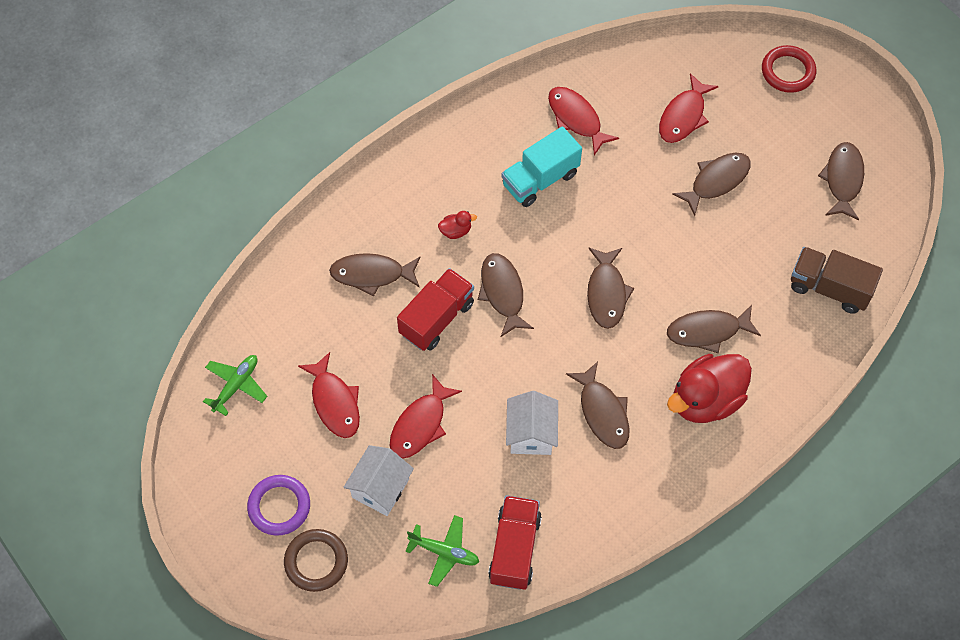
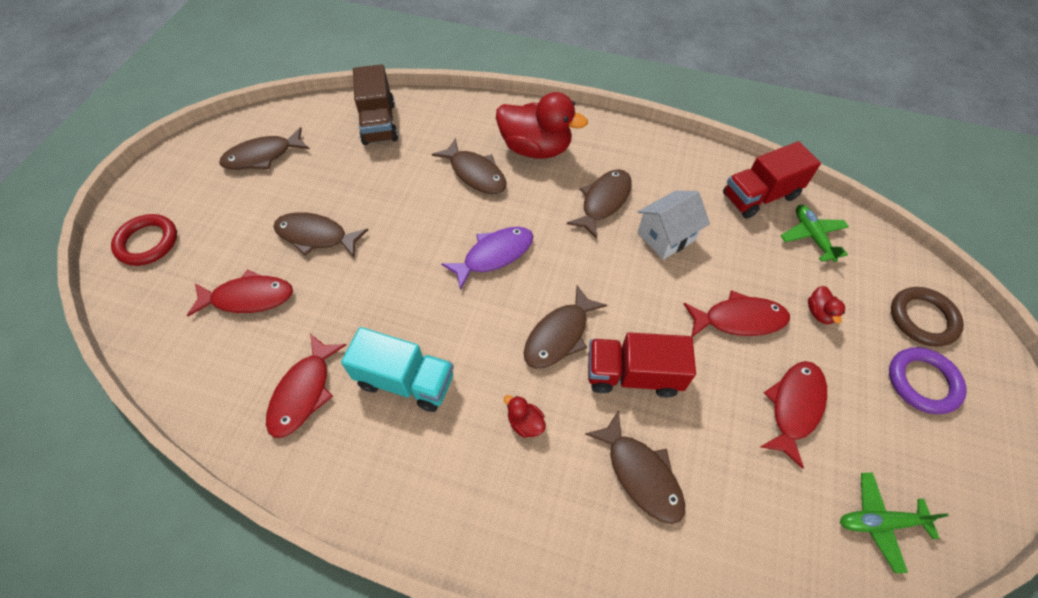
camera: 125 degrees left, 5 degrees down
white house [343,445,414,516] -> red duck [808,286,845,324]
brown fish [587,248,634,329] -> purple fish [441,227,533,290]

